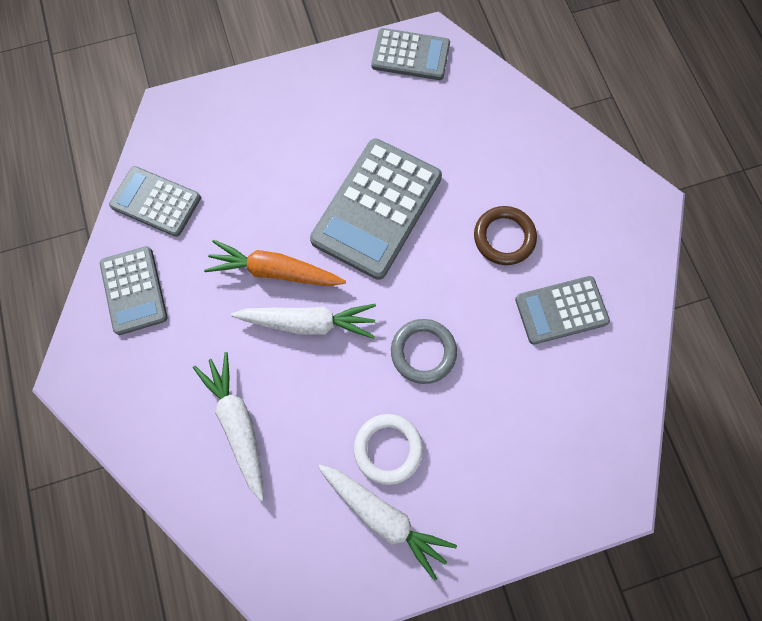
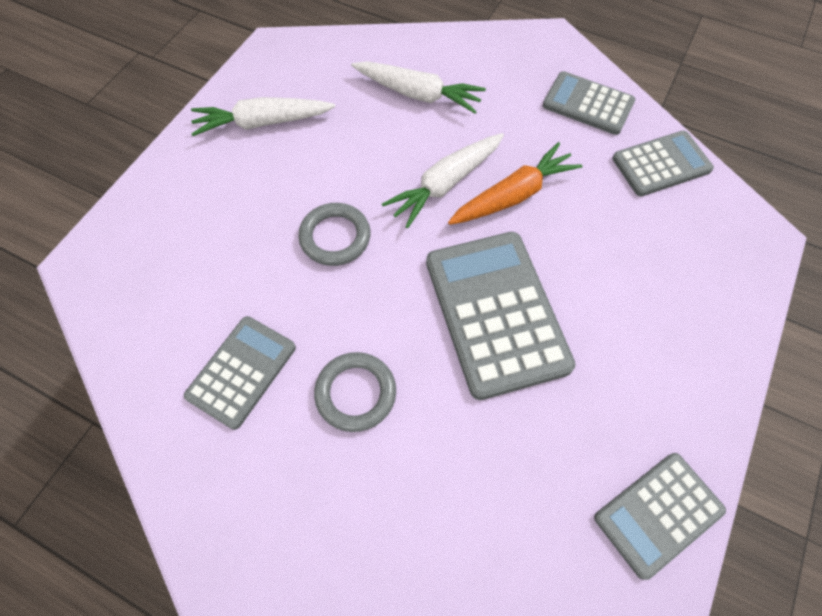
camera: 135 degrees right, 10 degrees down
white ring [354,414,423,485] -> none
brown ring [474,206,537,265] -> grey ring [314,352,396,432]

